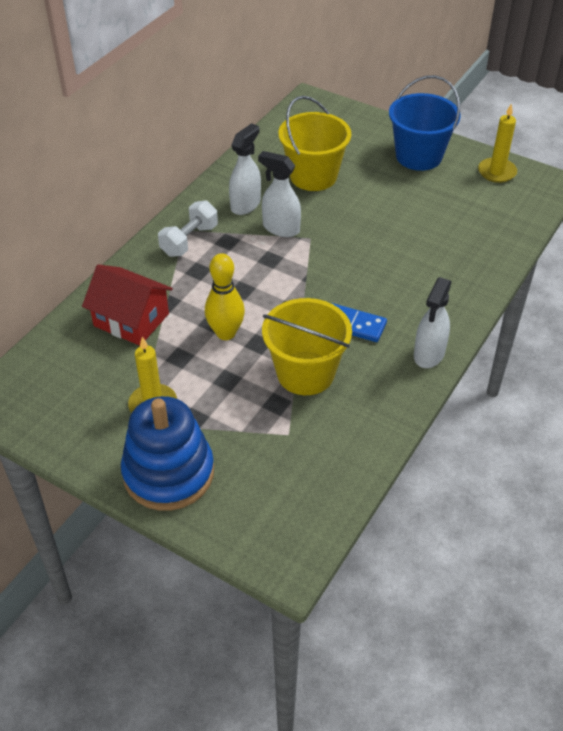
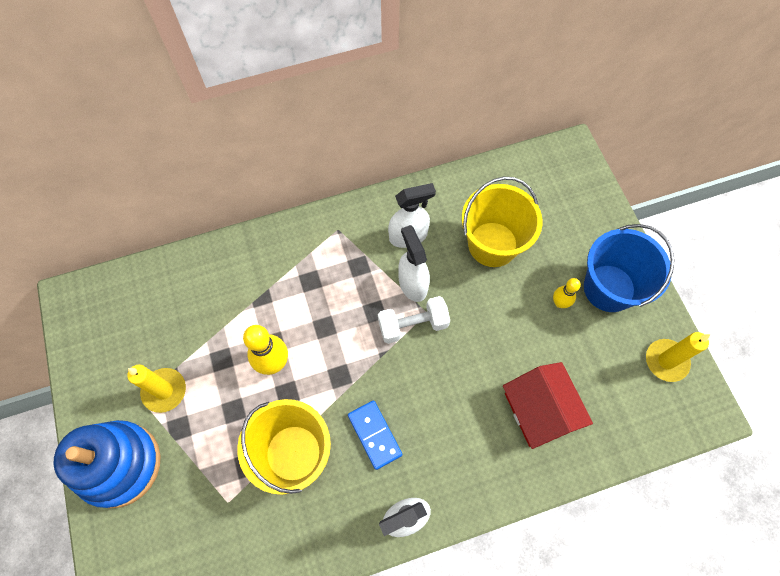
camera: 40 degrees right, 20 degrees up
red house [82,264,173,346] -> red house moved to [503,362,593,449]
white dumbbell [158,200,218,257] -> white dumbbell moved to [378,296,450,344]
none -> yellow bowling pin [553,278,581,308]

